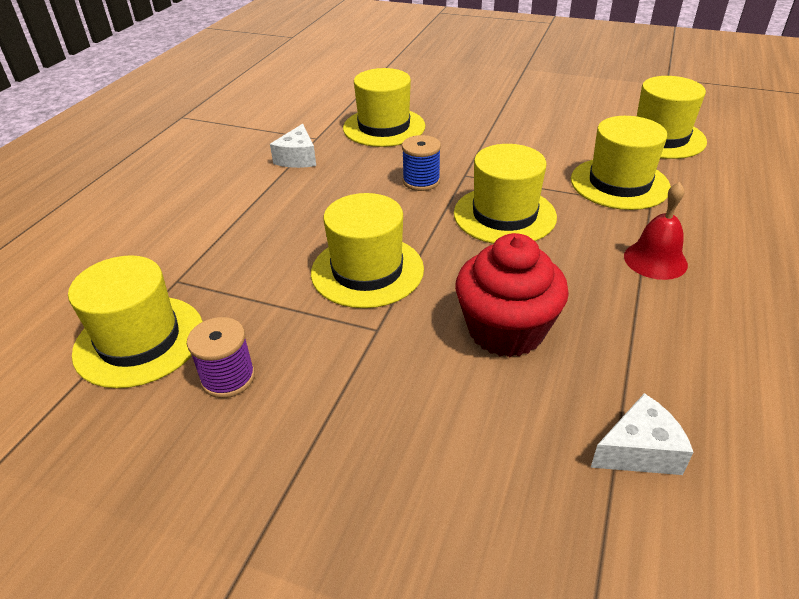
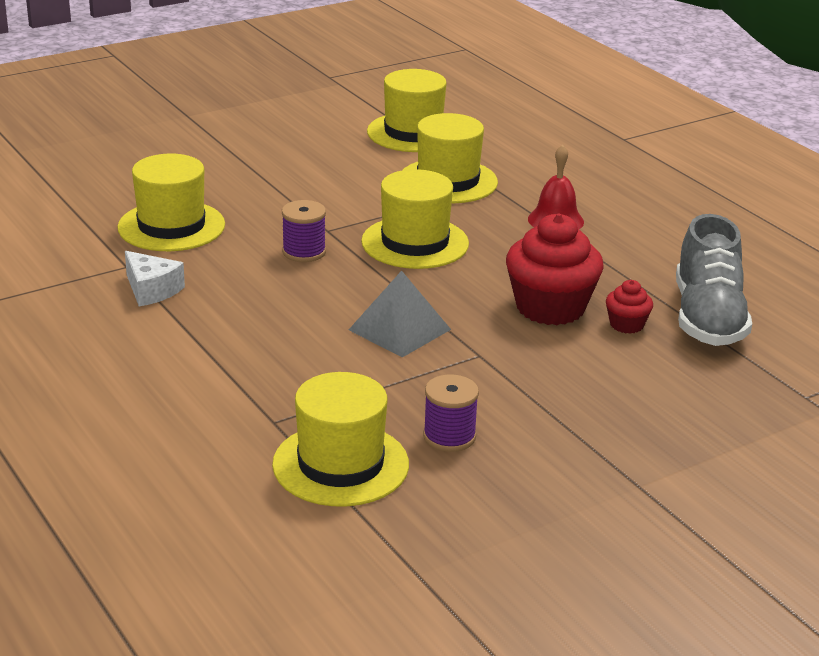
camera: 55 degrees left, 10 degrees down
yellow hat [311,193,424,308] -> grey pyramid [349,270,451,358]
blue spool [402,135,441,191] -> purple spool [282,200,326,262]
white cheese [590,393,694,475] -> grey shoe [676,214,752,346]
none -> red cupcake [606,280,653,334]

